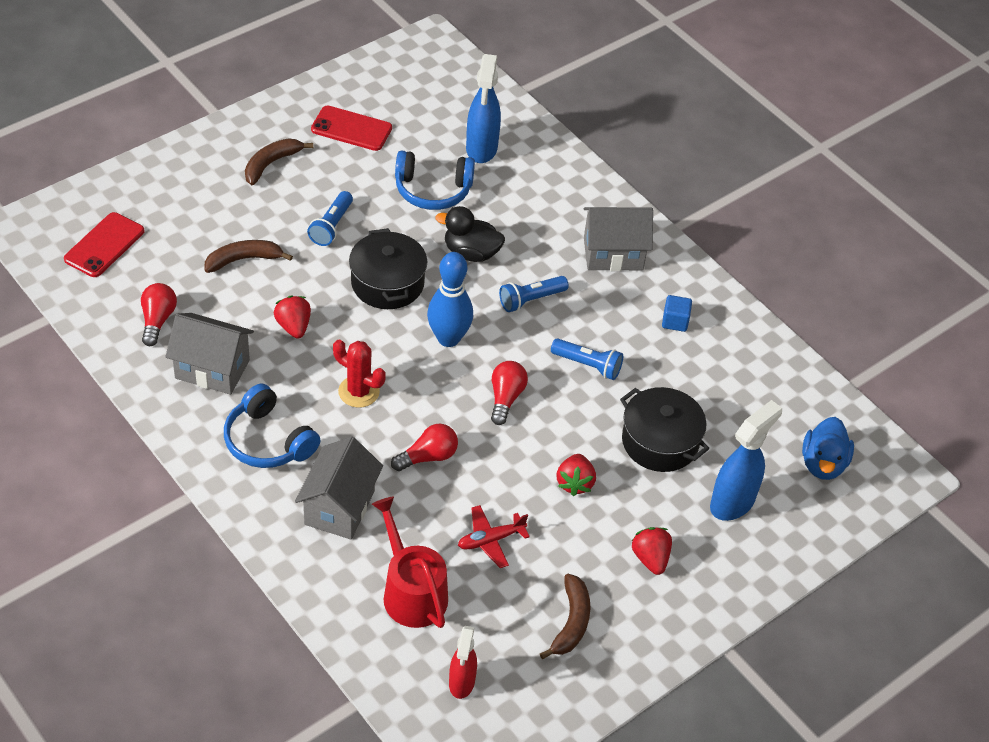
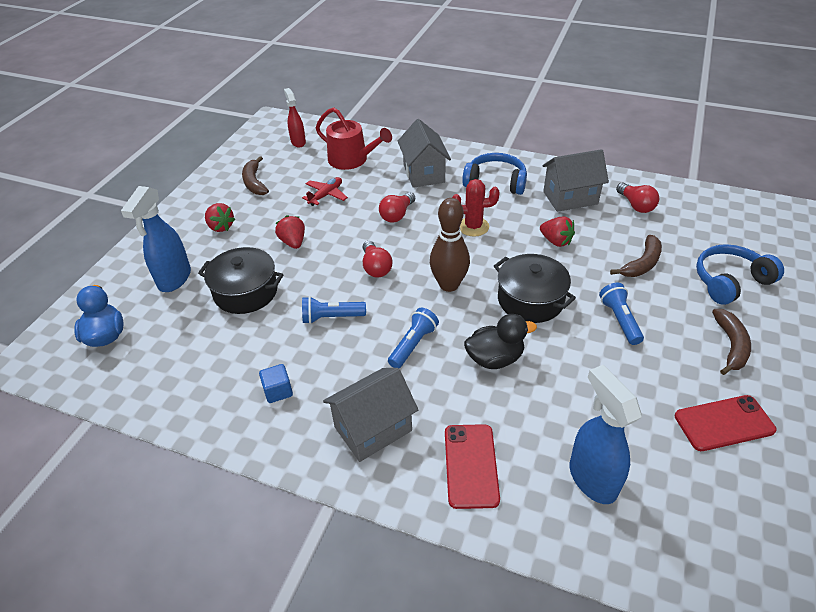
camera: 155 degrees right, 5 degrees down
red phone [64,212,144,277] -> red phone moved to [445,424,500,509]
blue headphones [395,150,475,210] -> blue headphones moved to [696,244,784,305]
blue bowling pin [427,252,473,347] -> brown bowling pin [430,198,470,292]

